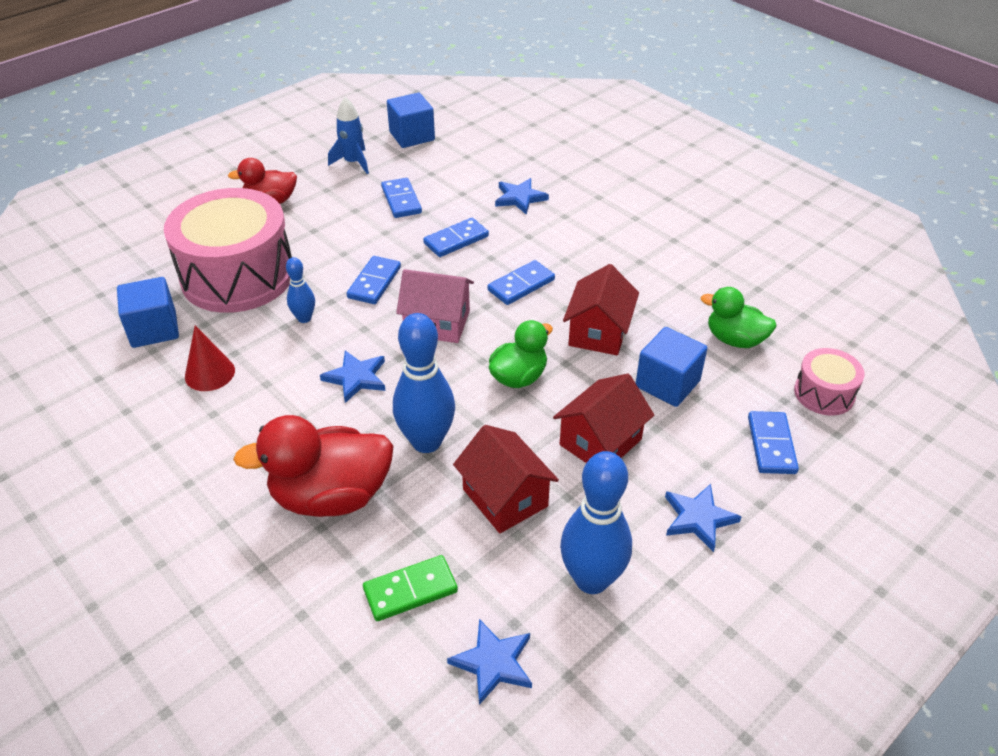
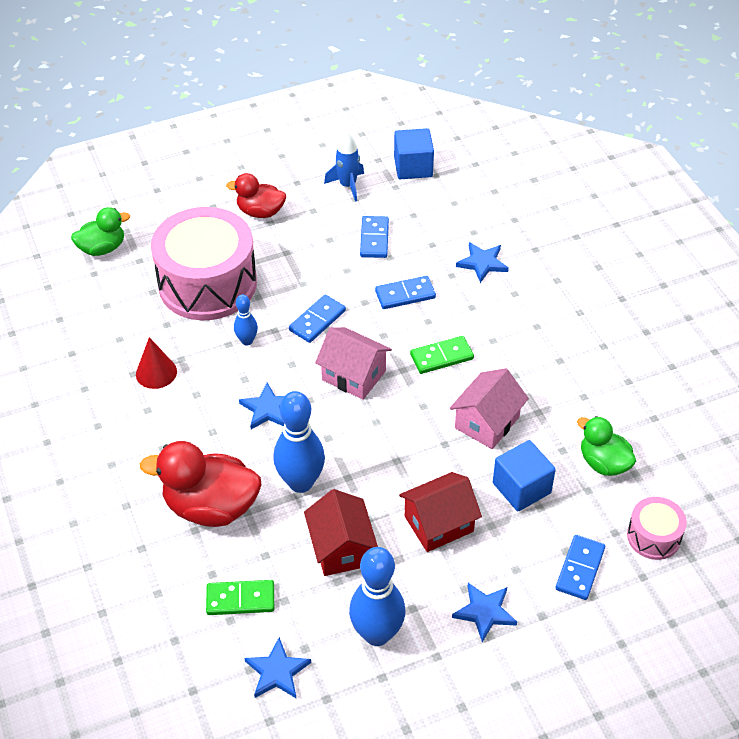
camera: 20 degrees right, 5 degrees up
blue cube [117,277,179,348] -> none
blue domino [488,260,555,305] -> green domino [410,336,474,374]
green duck [489,320,553,388] -> green duck moved to [71,207,130,256]
red house [563,264,639,355] -> pink house [450,368,529,449]

